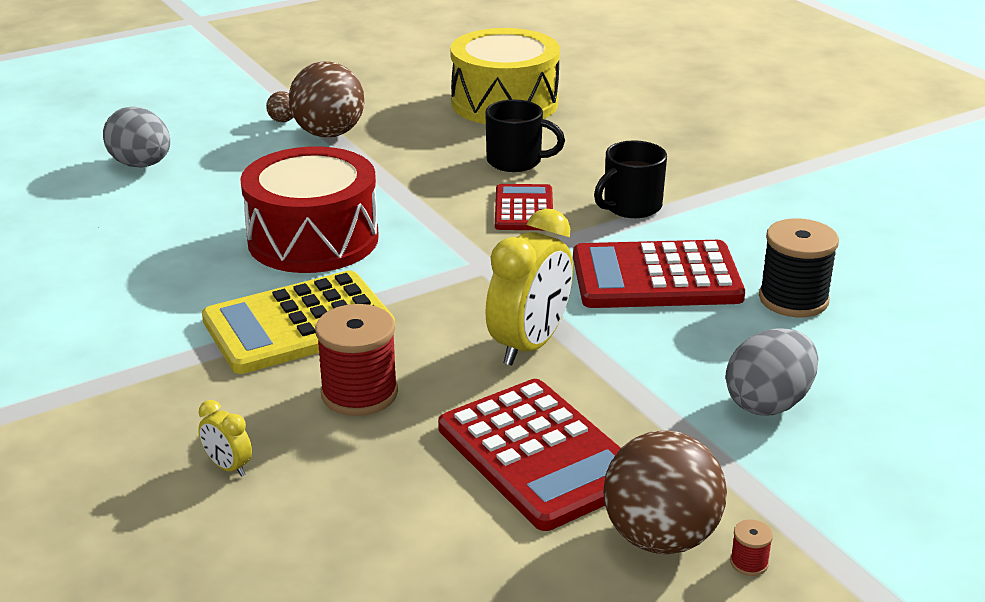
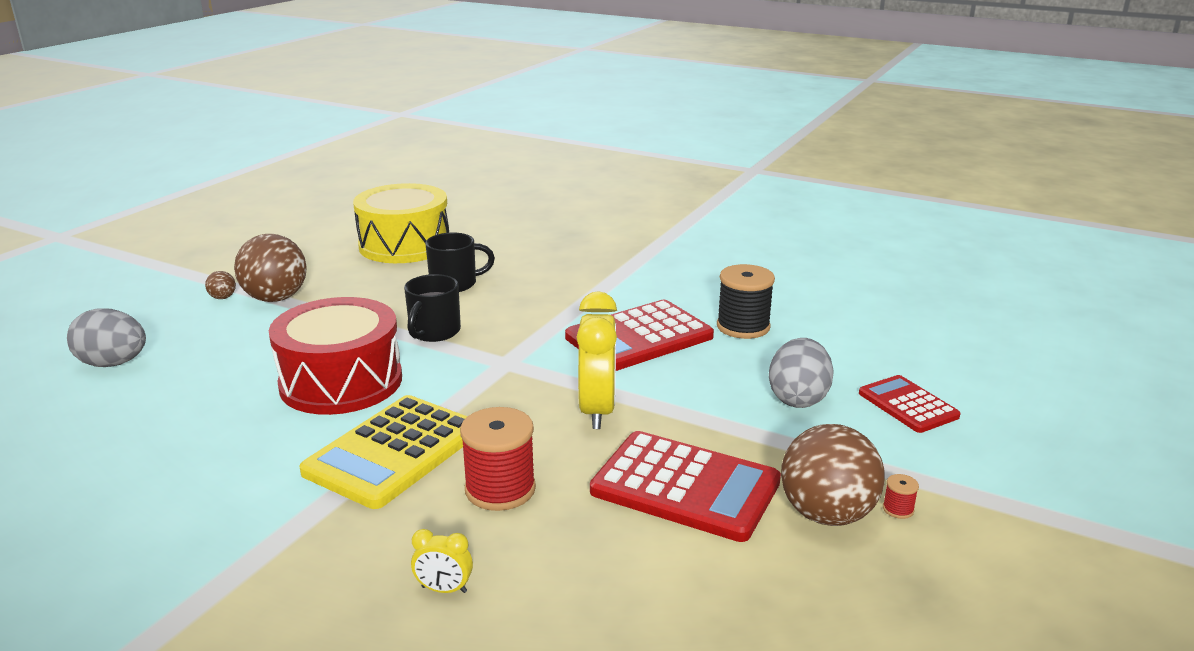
camera: 30 degrees left, 5 degrees down
red calculator [495,184,553,230] -> red calculator moved to [859,375,961,433]
black mug [594,140,667,218] -> black mug moved to [404,274,461,342]

